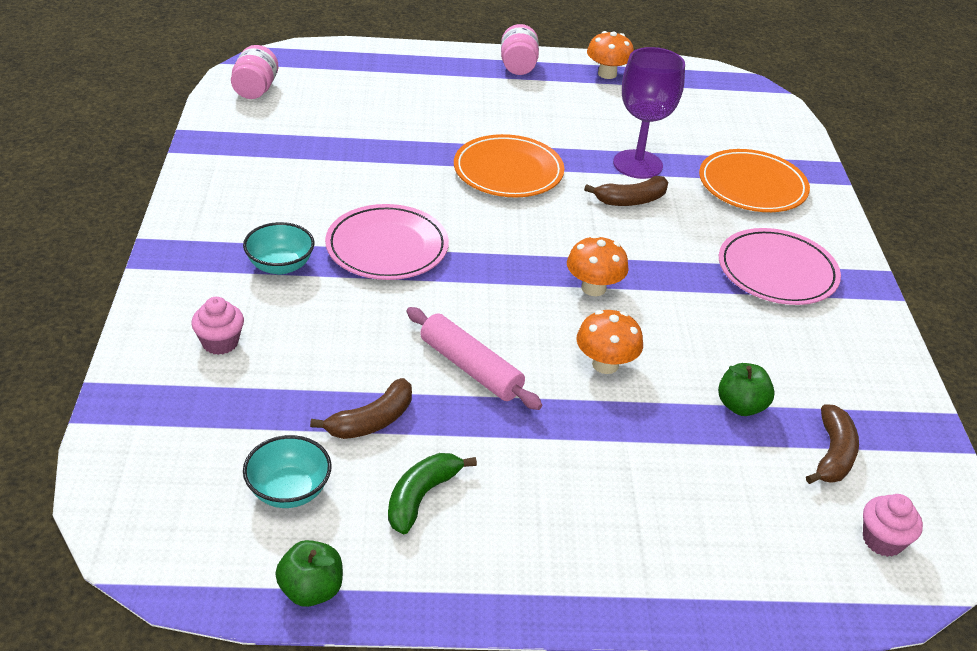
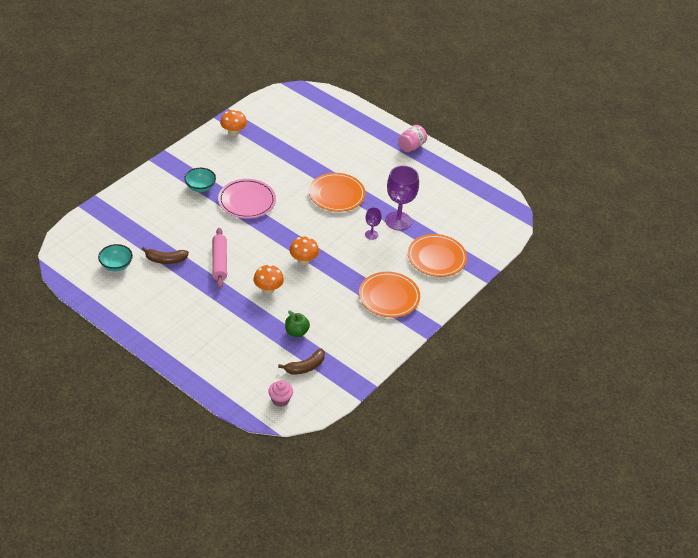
camera: 40 degrees right, 5 degrees up
pink cupcake [191,297,244,355] -> none
pink jar [231,45,278,99] -> none
green apple [275,540,343,607] -> none
green banana [388,453,477,534] -> none
brown banana [584,176,668,206] -> purple goblet [365,207,382,240]
orange mushroom [587,31,634,79] -> orange mushroom moved to [220,110,247,136]
pink plate [719,228,841,305] -> orange plate [359,272,420,317]

